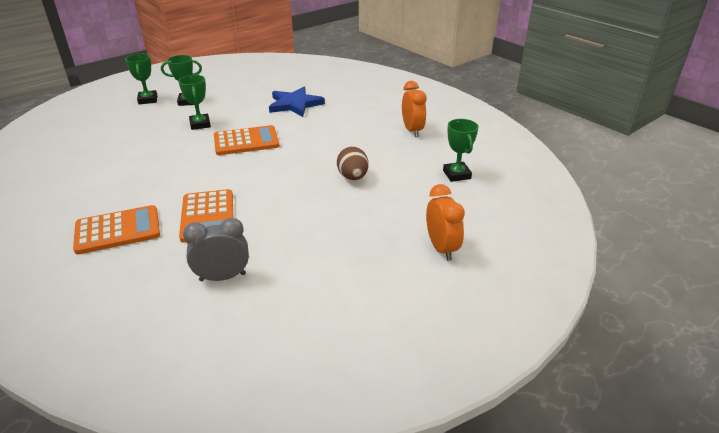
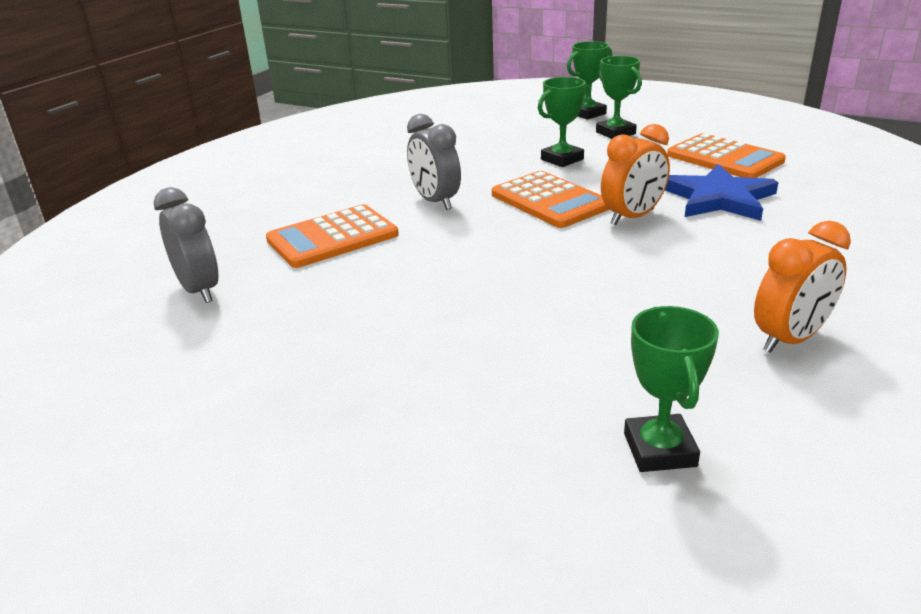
camera: 70 degrees right, 5 degrees down
orange calculator [73,205,160,254] -> orange calculator moved to [667,133,786,178]
brown egg [337,146,369,180] -> none
orange clock [426,184,465,261] -> orange clock moved to [601,124,670,225]
green trophy [443,119,478,182] -> green trophy turned 60 degrees counterclockwise [624,306,719,472]
none -> grey clock [407,114,461,210]

